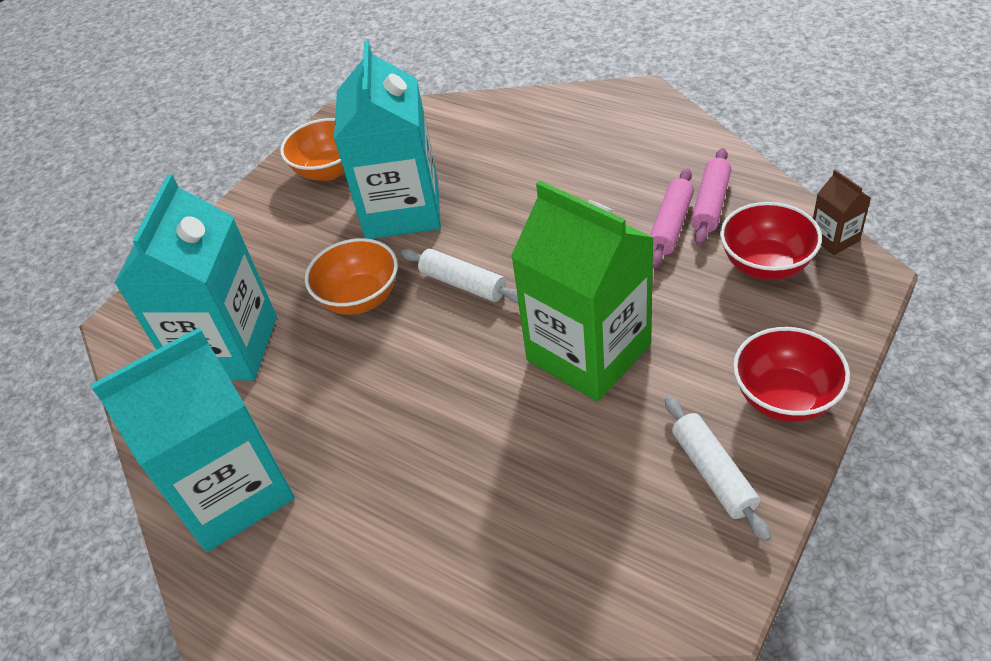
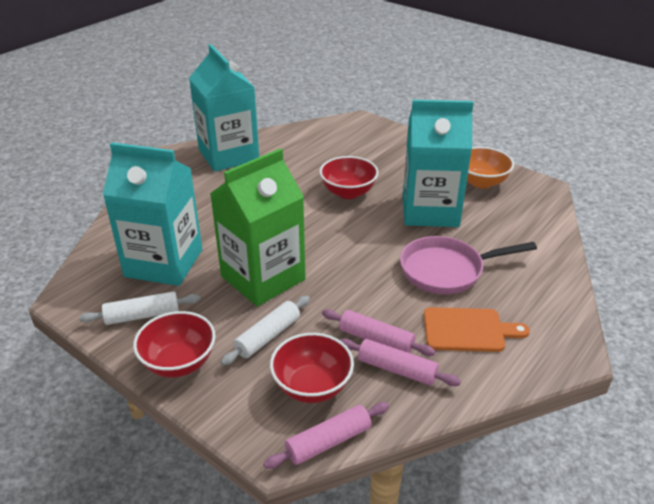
camera: 90 degrees right, 10 degrees down
turquoise carton [114,175,277,380] -> turquoise carton moved to [103,142,202,286]
orange bowl [305,238,398,315] -> red bowl [320,156,379,199]
white rolling pin [401,248,518,303] -> white rolling pin moved to [221,296,310,366]
brown carton [813,170,871,255] -> pink rolling pin [263,402,389,469]
none -> pink pan [400,236,537,294]
none -> orange cutting board [424,307,530,352]

